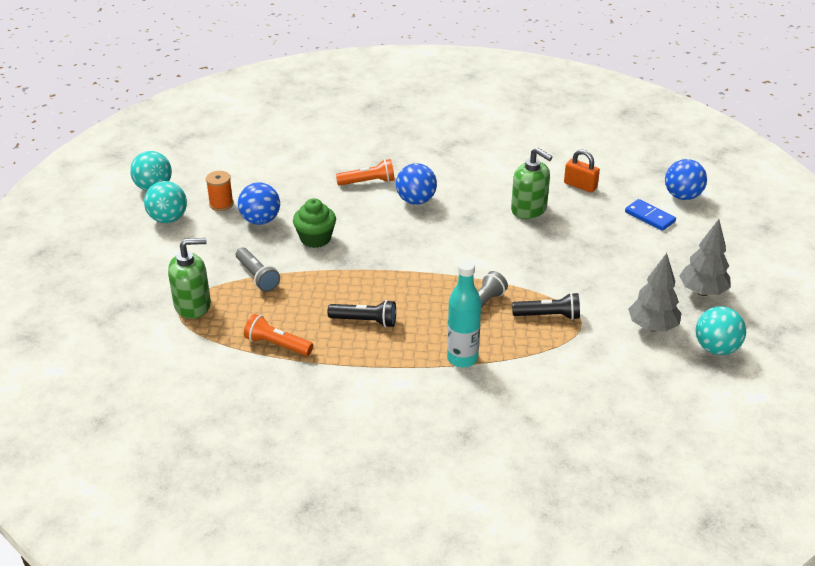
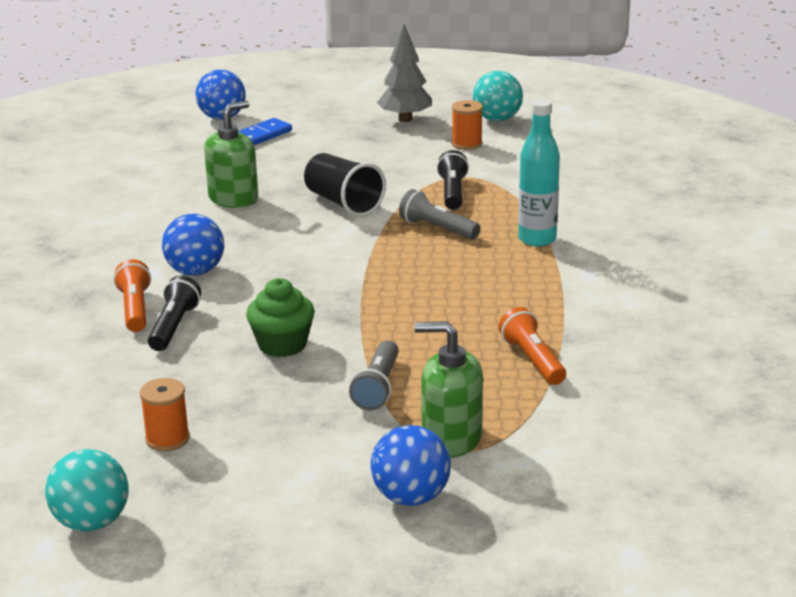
camera: 90 degrees left, 10 degrees down
turquoise ball [144,181,187,223] -> none
green soap dispenser [168,238,211,319] -> green soap dispenser turned 60 degrees counterclockwise [414,321,483,458]
grey flashlight [236,248,280,292] -> grey flashlight turned 135 degrees clockwise [349,340,399,410]
blue ball [238,182,280,225] -> blue ball moved to [371,425,451,506]
orange flashlight [244,314,313,356] -> orange flashlight turned 135 degrees clockwise [499,307,566,385]
black flashlight [327,300,396,327] -> black flashlight moved to [148,276,201,351]
orange padlock [564,150,600,193] -> none
grey tree [628,253,682,332] -> orange spool [452,100,483,150]
none -> black cup [304,153,386,217]

